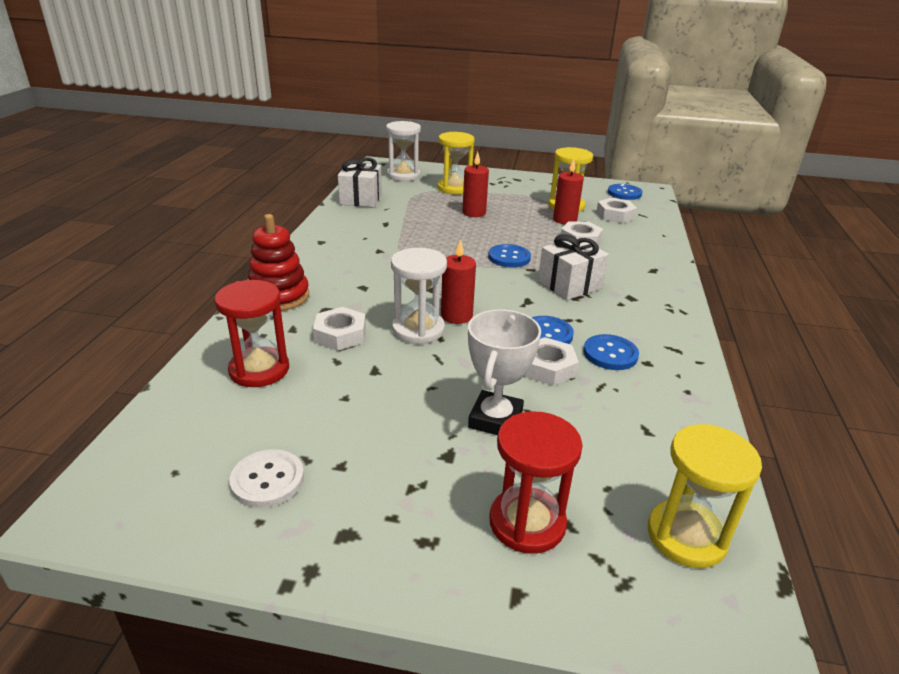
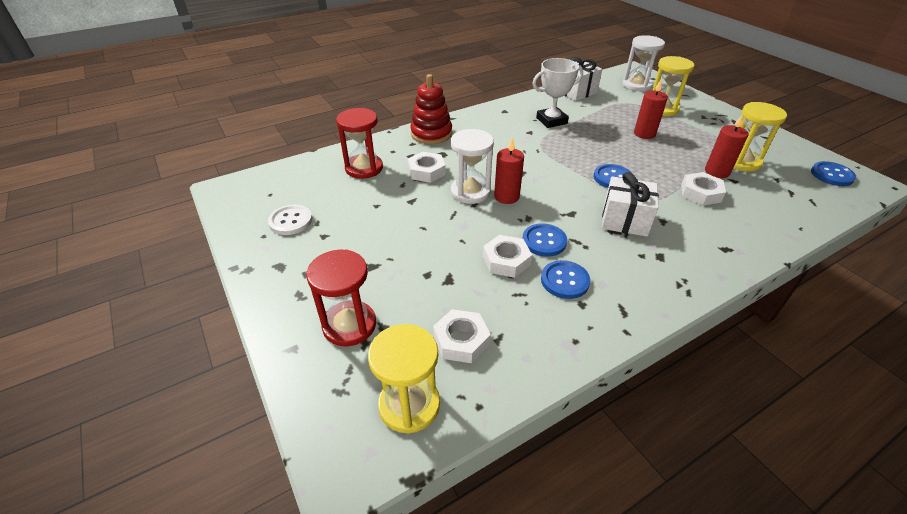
camera: 50 degrees right, 10 degrees up
white trophy [468,309,541,435] -> white trophy moved to [532,58,583,128]
white nut [596,198,637,223] -> white nut moved to [433,309,491,363]

